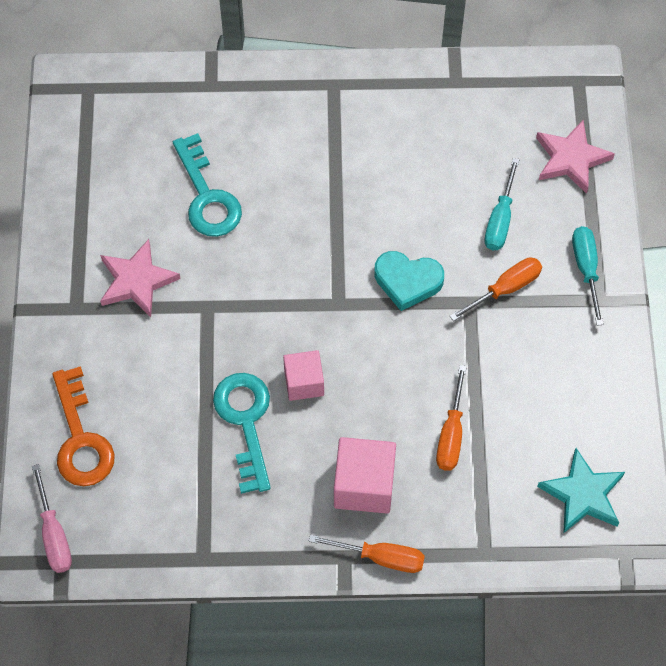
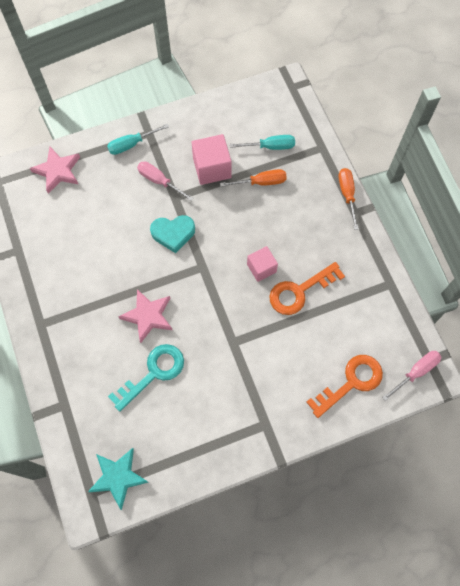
camera: 110 degrees left, 5 degrees up
pink star [100,239,180,317] -> pink star moved to [118,289,172,343]
turquoise key [213,373,271,494] -> orange key [269,262,345,315]
pink cube [334,437,396,514] -> pink cube moved to [192,134,231,185]
turquoise heart [374,251,444,311] -> turquoise heart turned 90 degrees clockwise [150,215,195,253]
orange screwdriver [450,257,542,321] -> pink screwdriver [137,161,194,201]
turquoise screwdriver [485,158,520,250] -> turquoise screwdriver moved to [230,135,295,150]
turquoise star [537,448,625,533] -> turquoise star moved to [88,448,148,510]

